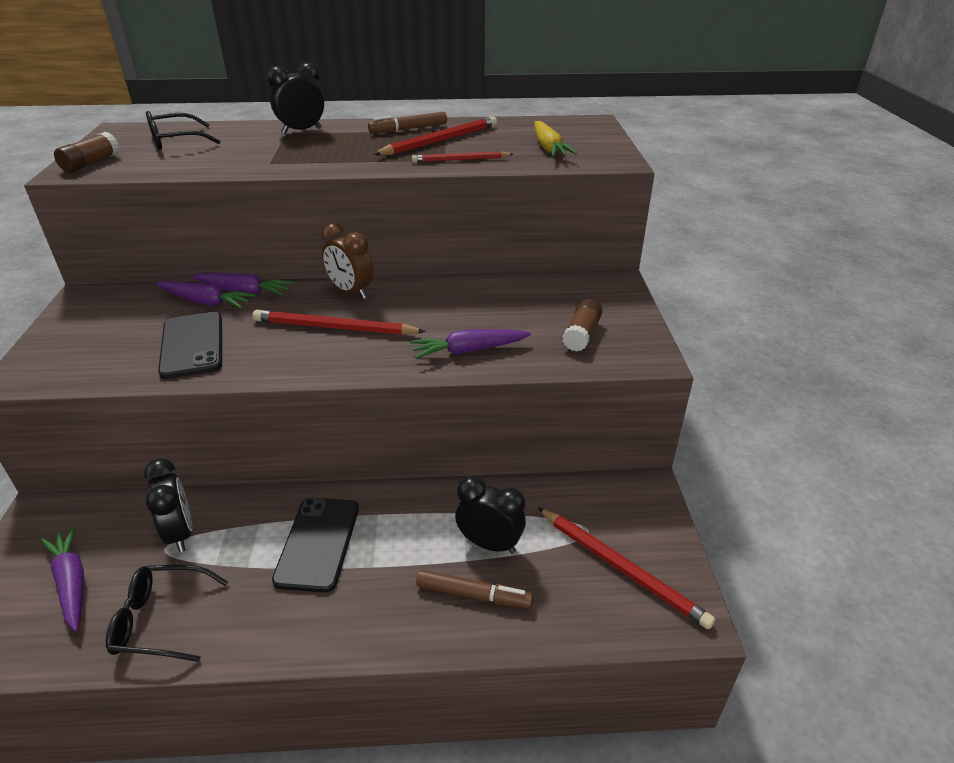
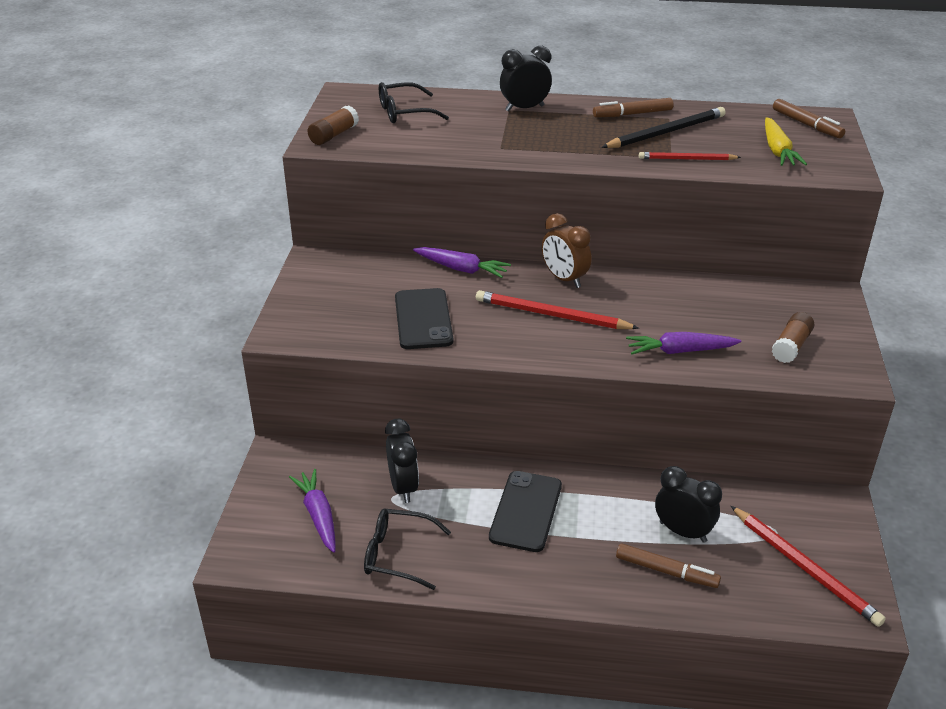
camera: 10 degrees right, 0 degrees up
purple carrot [156,281,256,309] -> none
red pencil [374,116,497,155] -> black pencil [601,107,726,148]
none -> brown marker [773,99,845,138]

